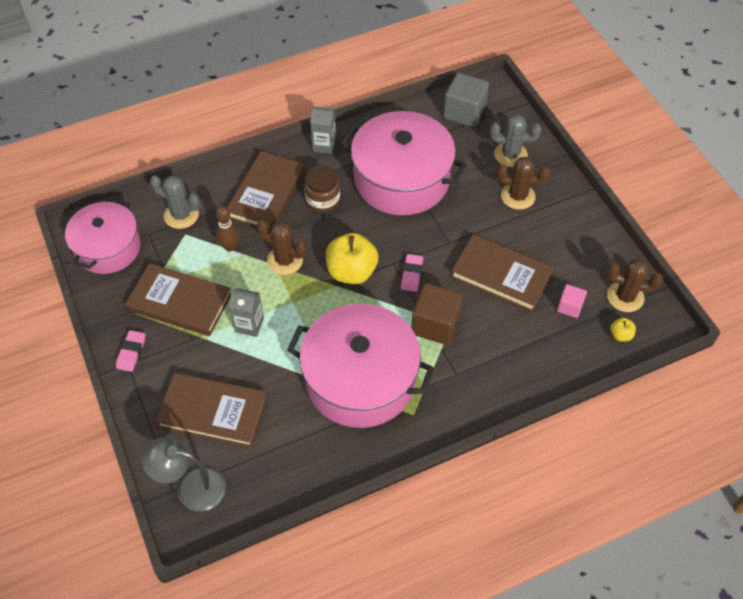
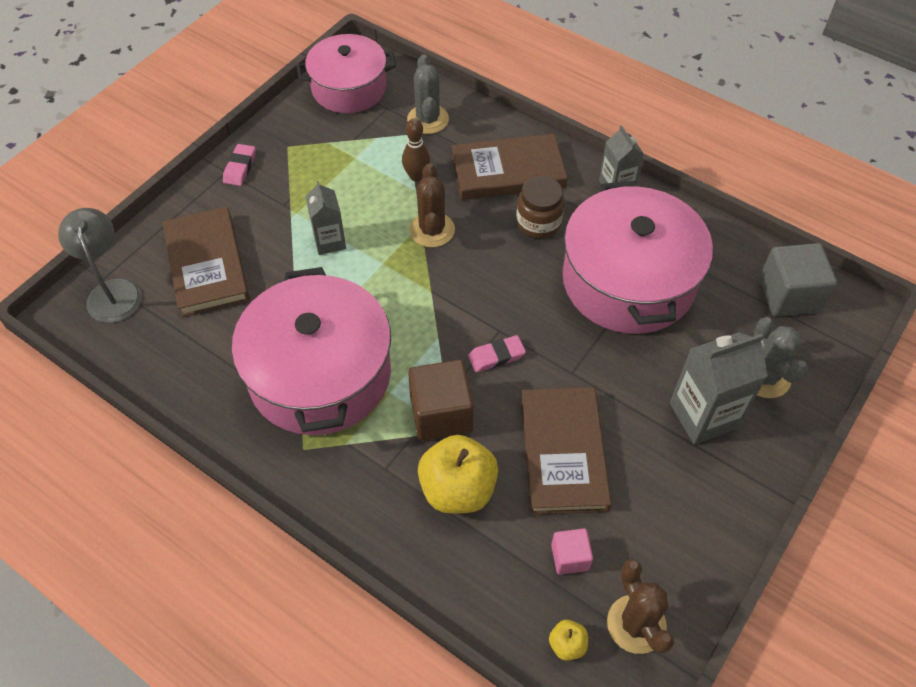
camera: 60 degrees right, 0 degrees up
pink eraser [116,330,145,372] -> pink eraser turned 60 degrees counterclockwise [223,144,256,186]
brown book [125,263,231,336] -> none
yellow apple [326,233,379,284] -> yellow apple moved to [418,435,498,514]
brown cactus [497,157,550,210] -> grey carton [670,332,768,444]

